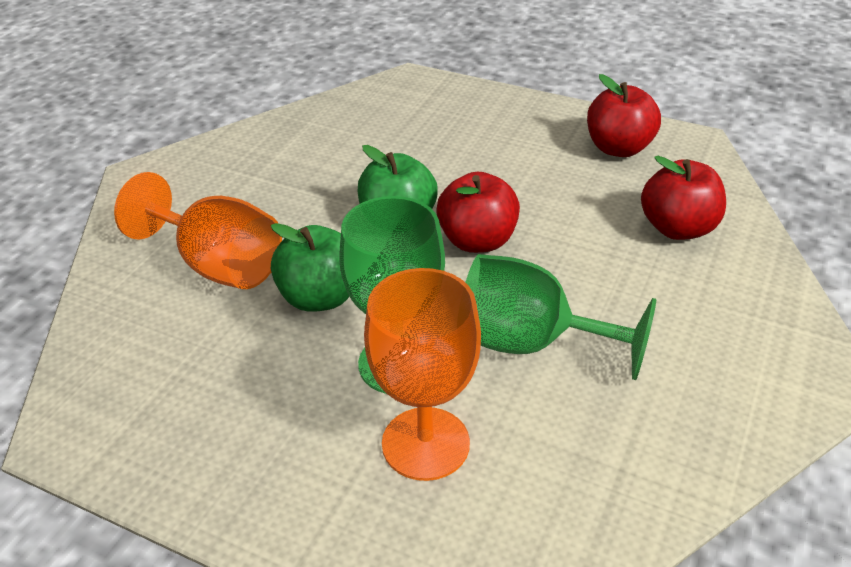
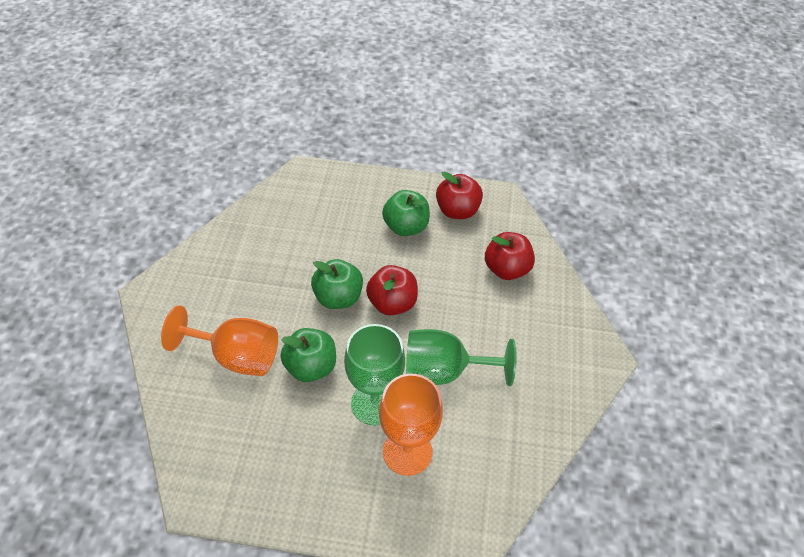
camera: 20 degrees left, 10 degrees up
none -> green apple [382,190,430,236]

